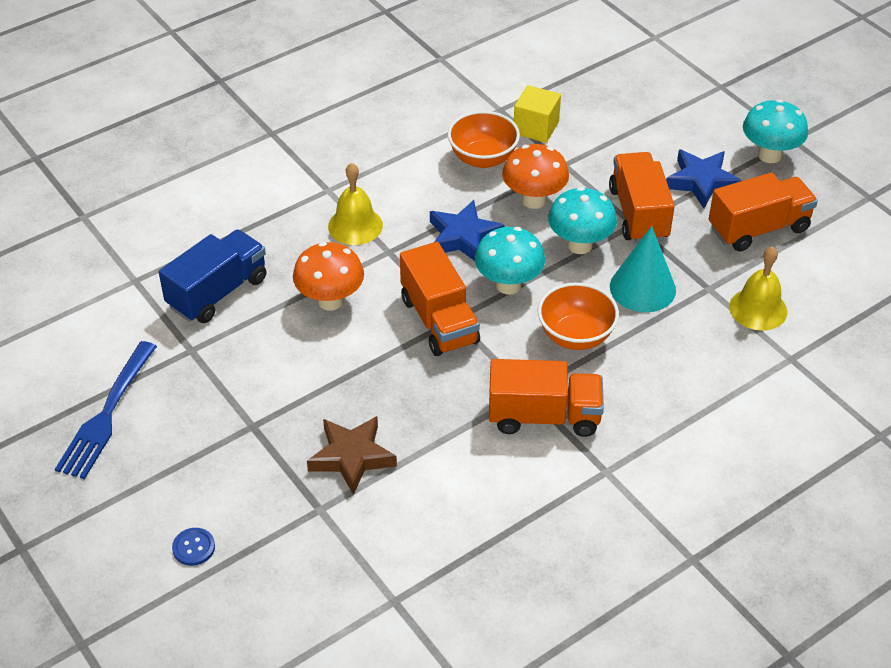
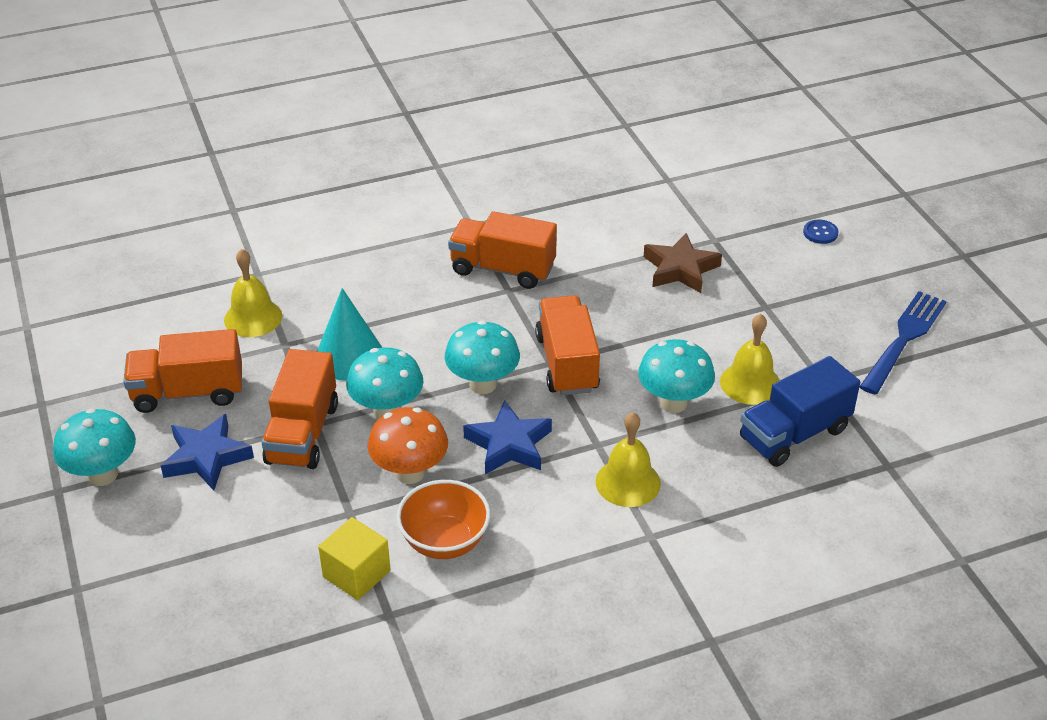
camera: 165 degrees left, 5 degrees down
orange mushroom [293,242,364,311] -> turquoise mushroom [638,339,715,413]
orange bowl [538,282,619,350] -> none
none -> yellow bell [720,314,780,405]

